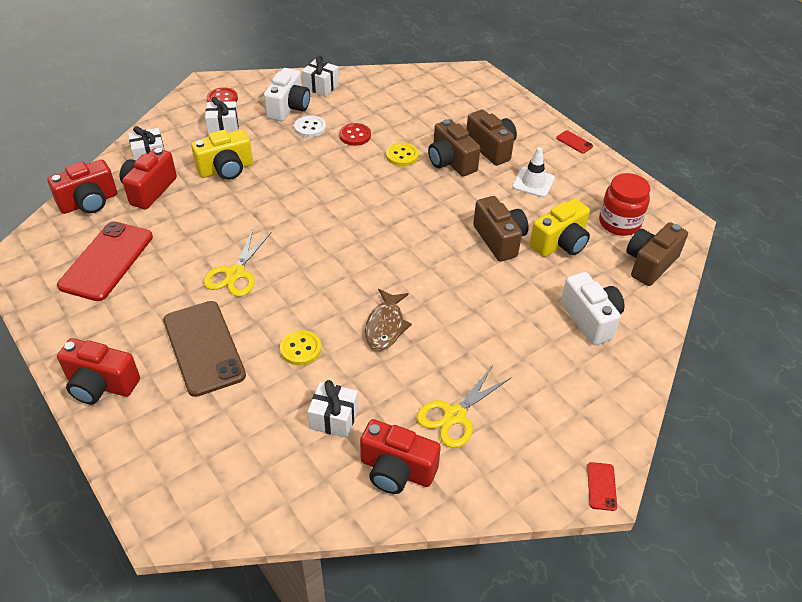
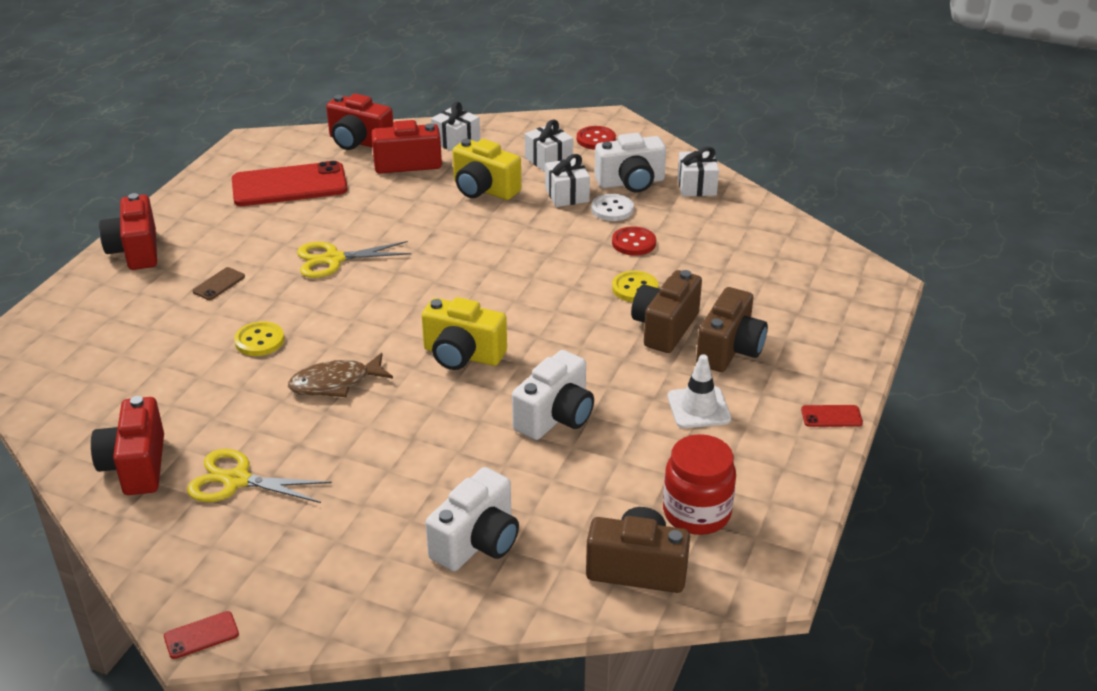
camera: 60 degrees right, 10 degrees down
brown phone [163,301,246,397] -> brown phone [193,267,245,300], size x0.41
white gift [308,380,358,438] -> white gift moved to [545,154,590,207]
brown camera [473,196,529,262] -> white camera [512,350,594,440]
yellow camera [530,199,590,257] -> yellow camera moved to [422,297,507,370]
red phone [556,130,593,153] -> red phone turned 75 degrees clockwise [801,405,863,427]

